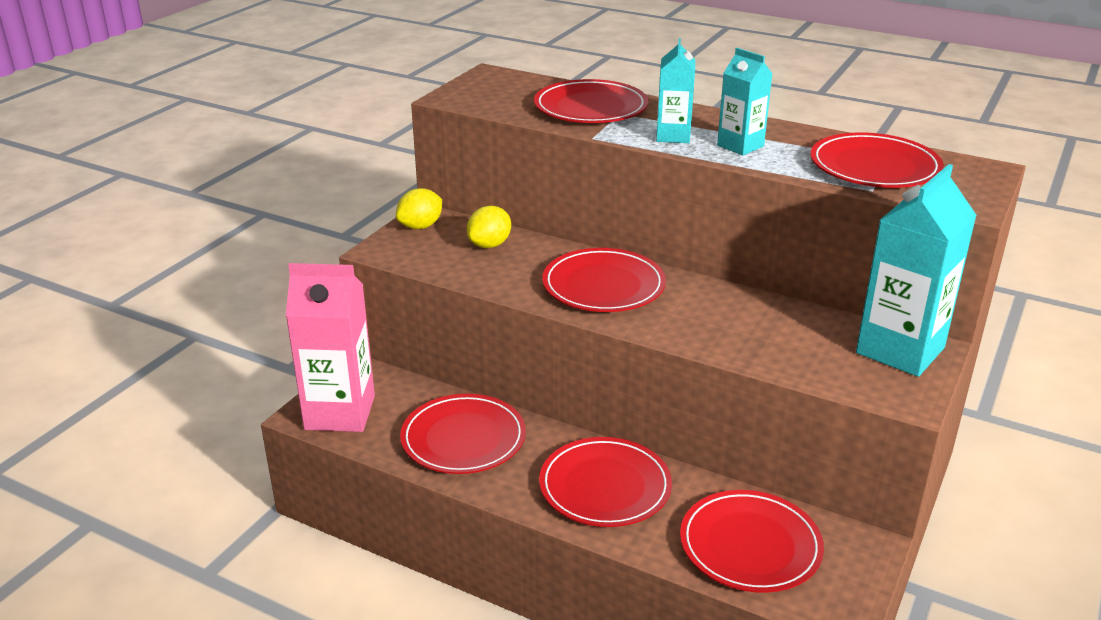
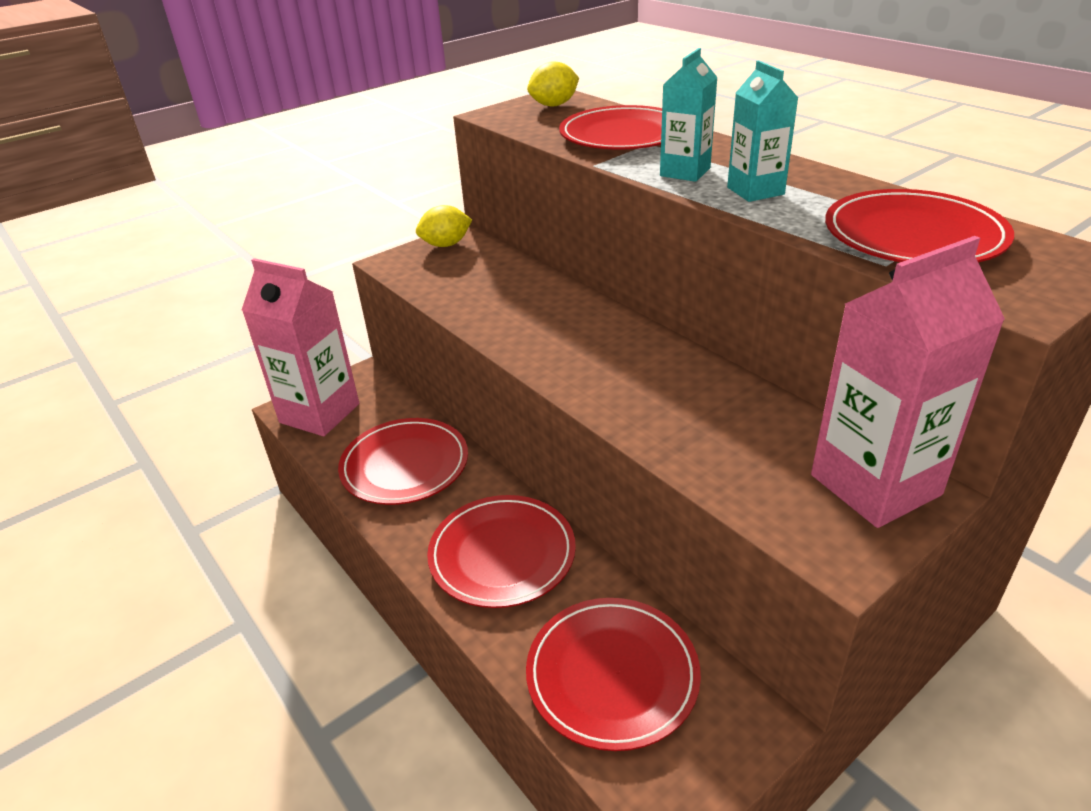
camera: 25 degrees right, 5 degrees up
yellow lemon [467,206,511,248] -> yellow lemon moved to [527,61,579,106]
red plate [542,248,666,312] -> none
turquoise carton [856,164,977,377] -> pink carton [811,236,1005,528]

